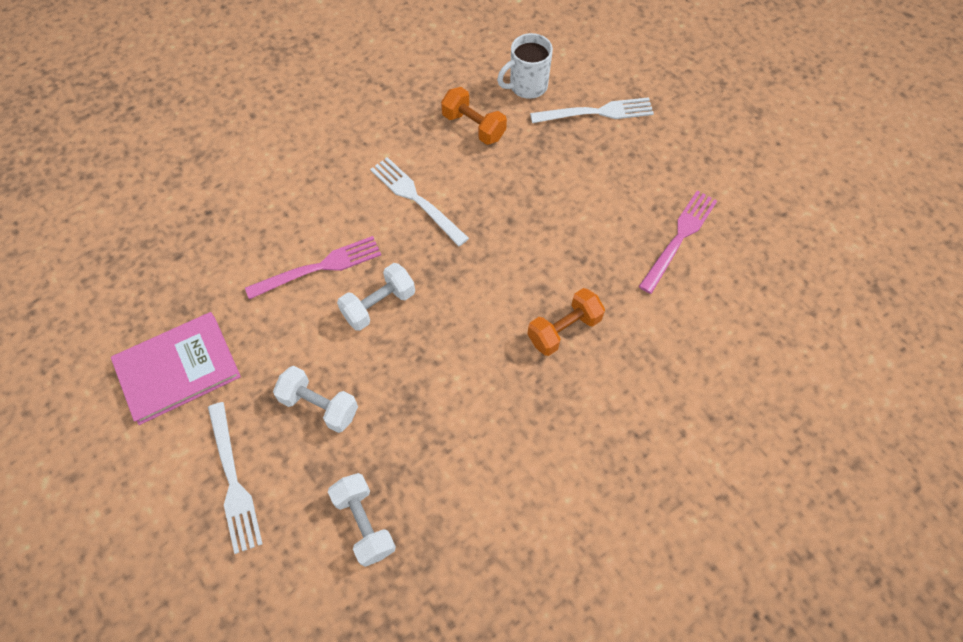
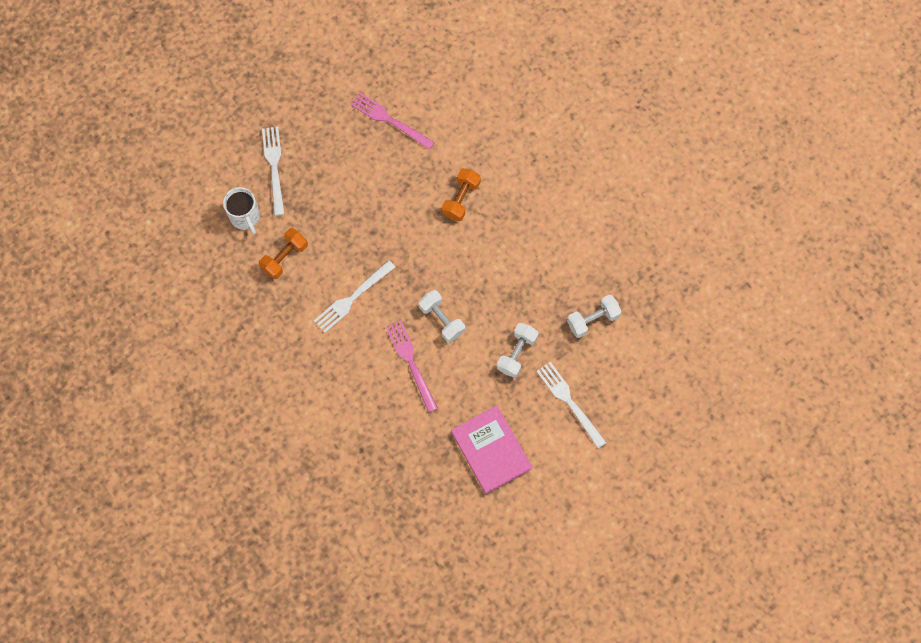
camera: 90 degrees left, 10 degrees up
white fork [208,402,263,554] -> white fork turned 105 degrees counterclockwise [536,362,607,449]
orange dumbbell [528,288,605,356] -> orange dumbbell turned 60 degrees clockwise [442,168,481,221]

